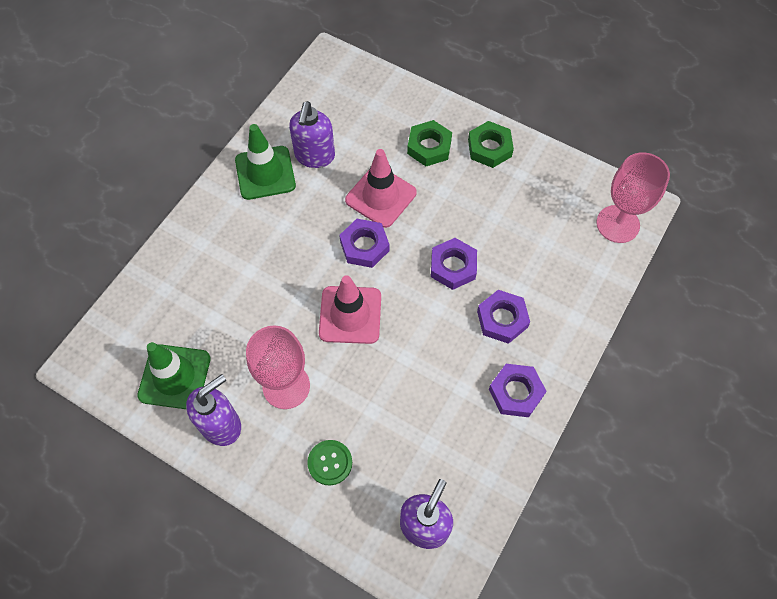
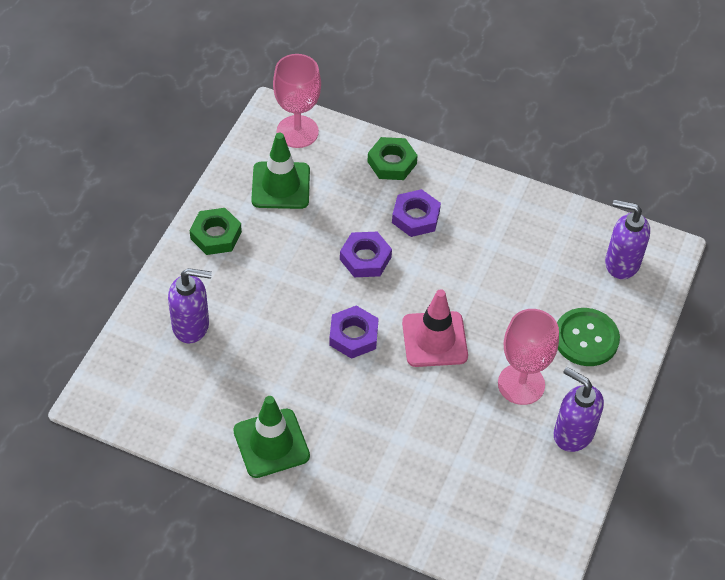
camera: 100 degrees left, 10 degrees down
green traffic cone [137,342,211,409] -> green traffic cone moved to [251,133,310,209]
purple soap dispenser [289,101,335,168] -> purple soap dispenser moved to [168,268,212,344]
green button [307,440,352,485] -> green button [557,308,620,366], size x1.56
pink traffic cone [345,149,417,228] -> none
green nut [407,120,452,166] -> green nut moved to [367,137,418,180]
purple nut [489,364,547,417] -> none

